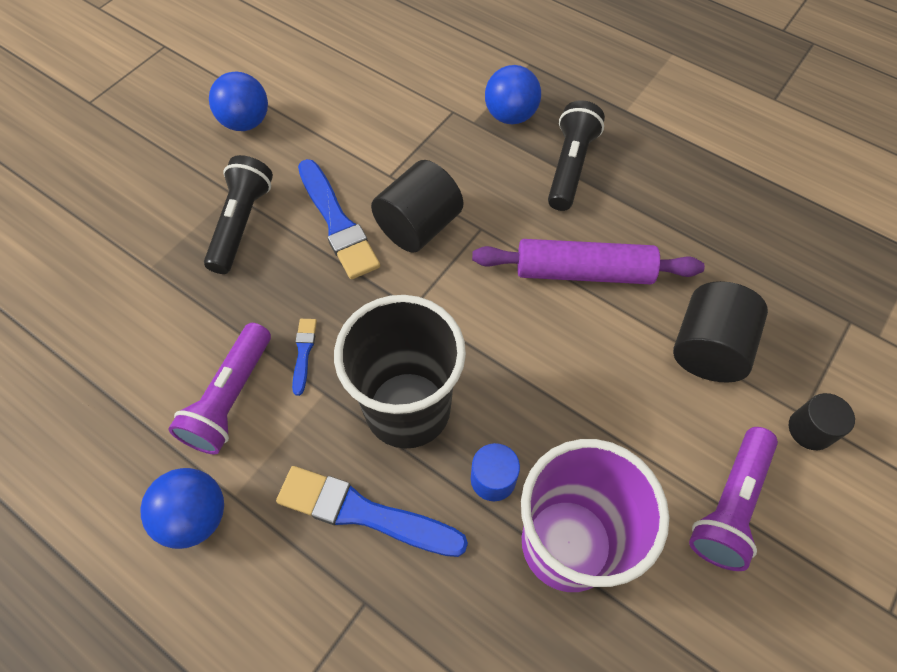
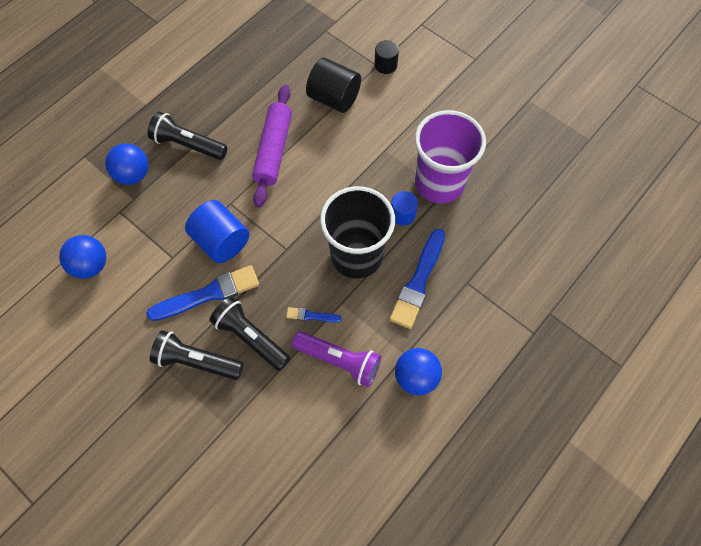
camera: 85 degrees left, 5 degrees up
blue ball [209,72,268,131] -> blue ball moved to [59,235,106,279]
black cylinder [371,160,463,253] -> blue cylinder [185,200,249,263]
purple flashlight [689,427,778,571] -> none
none -> black flashlight [209,297,291,371]

